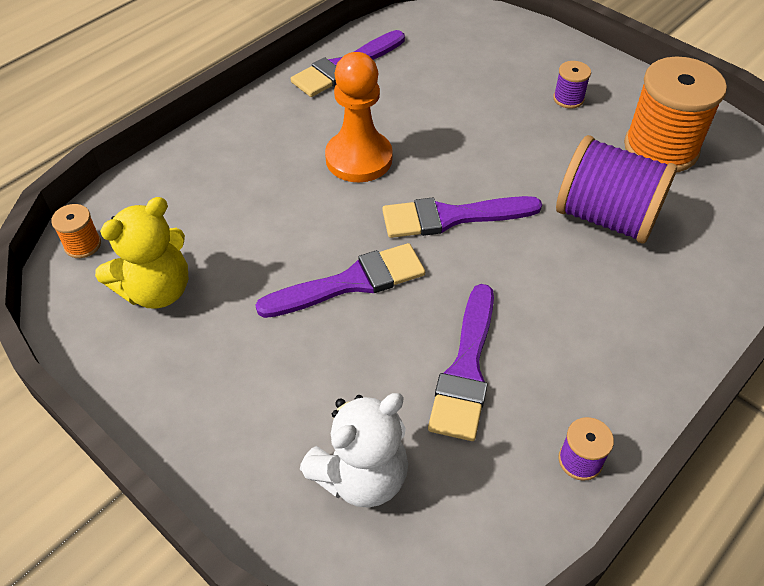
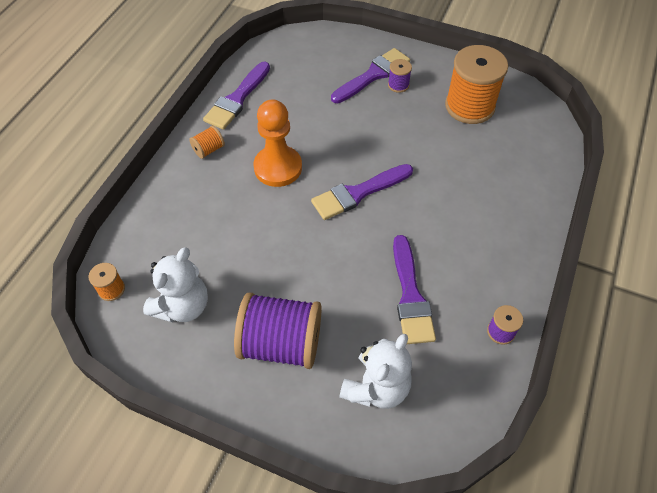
camera: 20 degrees left, 5 degrees up
yellow teddy bear [95,197,188,309] -> white teddy bear [143,247,208,322]
purple brush [255,243,425,318] -> purple brush moved to [331,48,410,103]
purple spool [556,135,677,244] -> purple spool moved to [234,293,322,369]
none -> orange spool [189,126,225,159]

